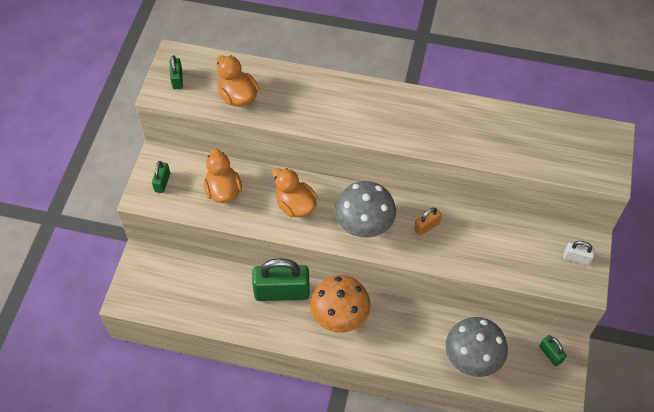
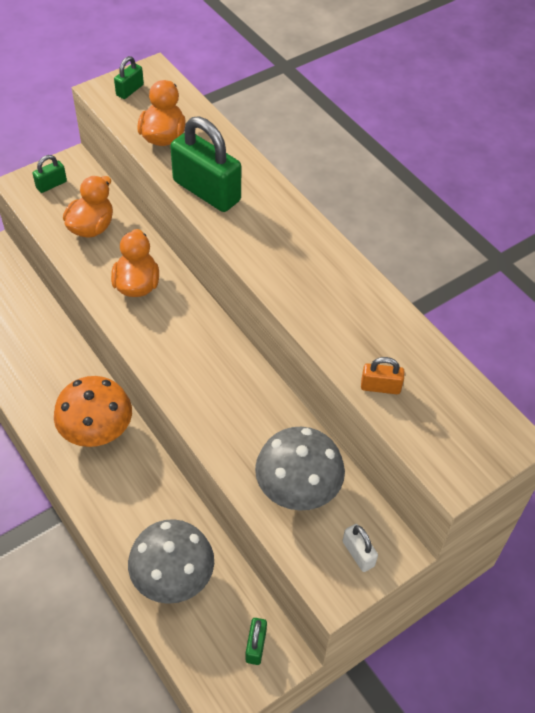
camera: 40 degrees right, 5 degrees down
green padlock [252,258,310,301] -> green padlock moved to [170,116,241,212]
grey mushroom [335,181,396,238] -> grey mushroom moved to [255,427,345,510]
orange padlock [414,207,442,236] -> orange padlock moved to [361,357,405,394]

